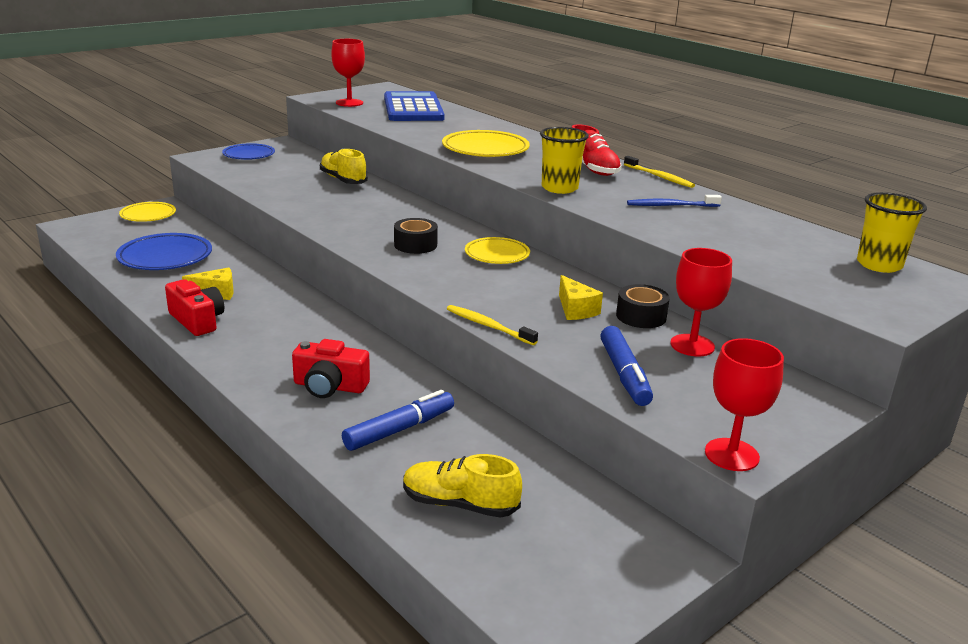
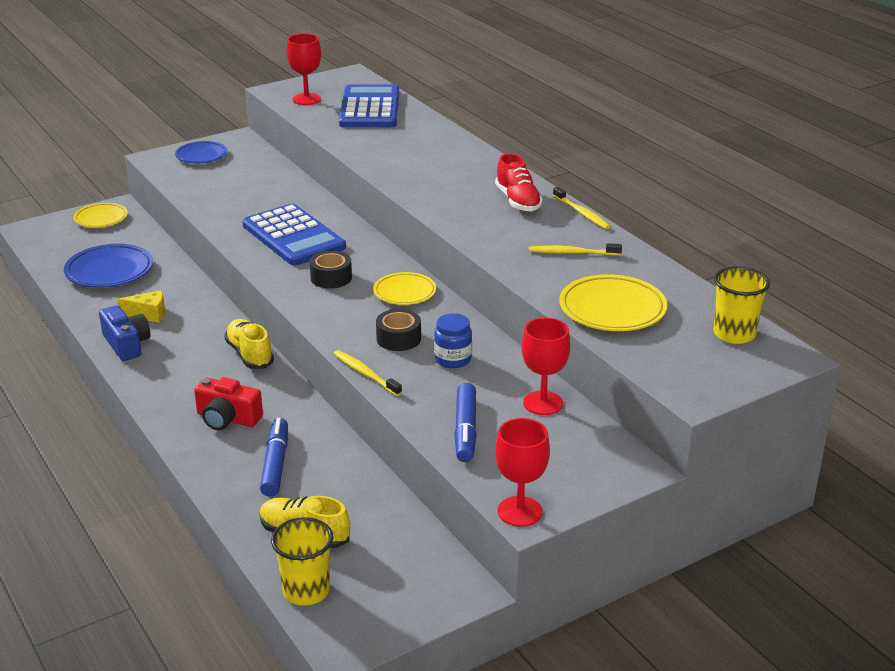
camera: 10 degrees right, 5 degrees up
red camera [165,279,224,336] -> blue camera [99,305,150,361]
yellow shoe [320,148,368,184] -> yellow shoe moved to [224,319,274,369]
blue marker [342,390,454,451] -> blue marker turned 60 degrees counterclockwise [260,418,288,497]
yellow plate [442,130,530,157] -> yellow plate moved to [559,274,667,331]
yellow cup [540,127,589,194] -> yellow cup moved to [271,517,333,605]
yellow cheese [559,275,603,320] -> blue jar [434,313,472,368]
black tape [616,284,670,328] -> black tape moved to [376,309,421,351]
blue toothbrush [627,195,722,207] -> yellow toothbrush [529,243,622,256]
none -> blue calculator [242,204,346,266]

